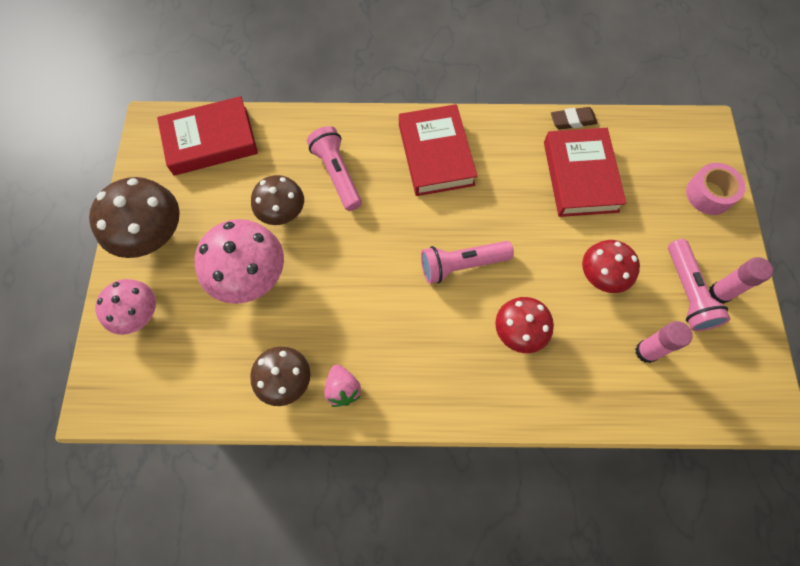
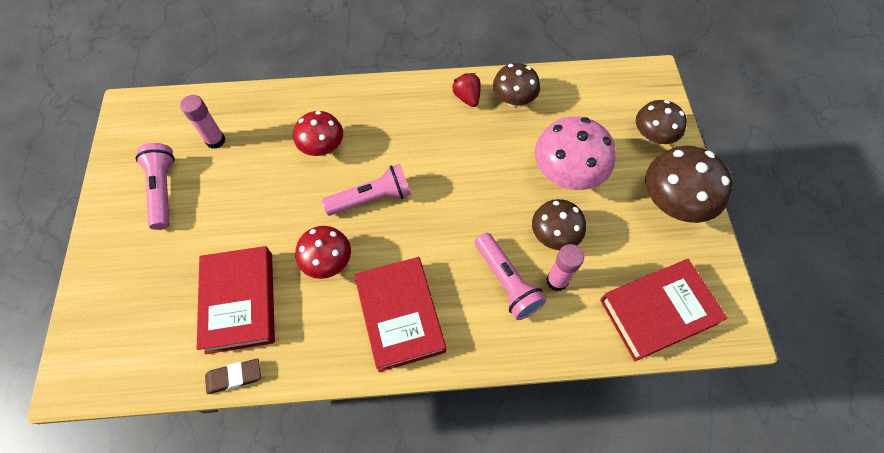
camera: 175 degrees right, 5 degrees down
pink mushroom [95,279,156,335] -> brown mushroom [636,100,687,144]
pink strawberry [324,364,361,407] -> red strawberry [452,73,481,107]
red mushroom [582,240,640,293] -> red mushroom moved to [295,226,351,279]
pink tape [686,163,746,215] -> none
pink glue stick [709,257,773,304] -> pink glue stick moved to [546,244,584,291]

